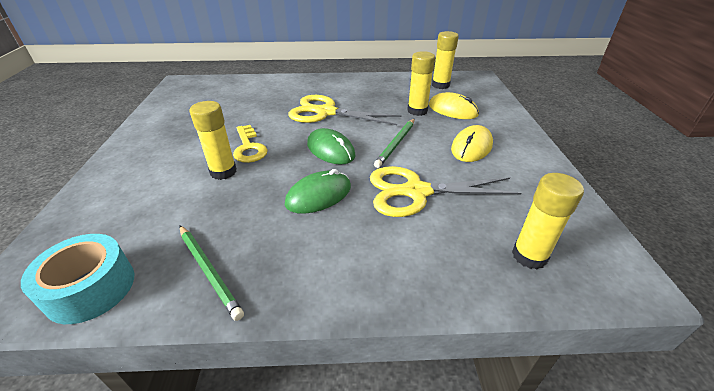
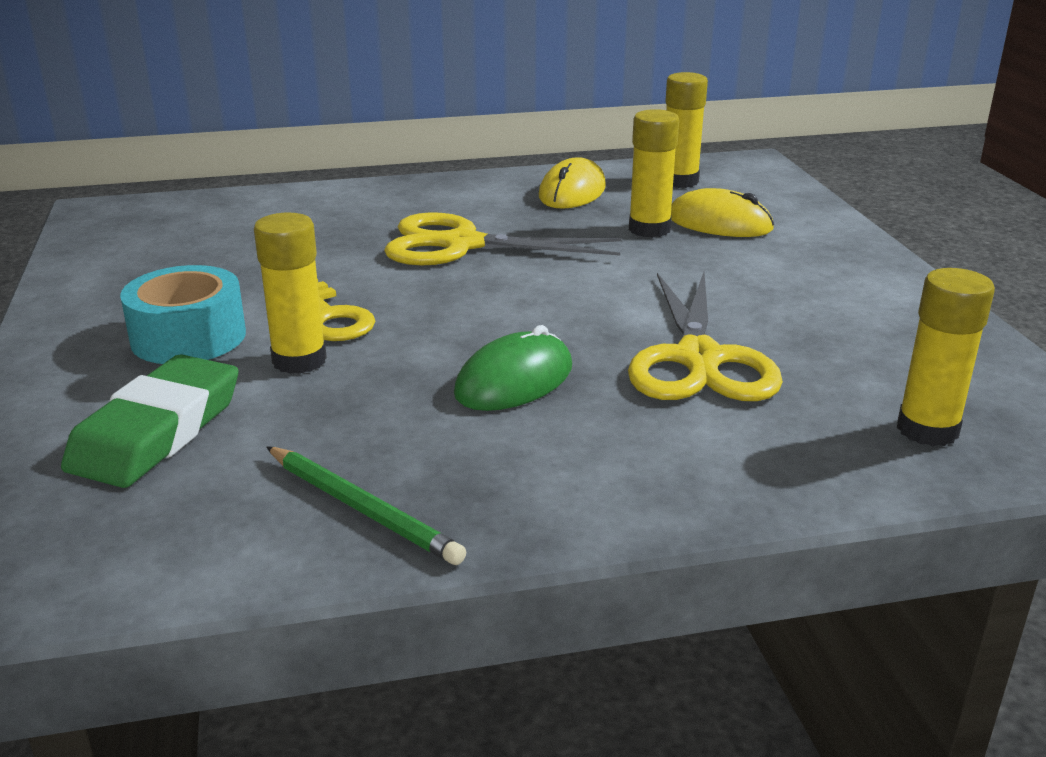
camera: 10 degrees left, 10 degrees down
turquoise tape [21,234,134,324] -> turquoise tape moved to [120,265,246,364]
green mouse [307,128,355,164] -> none
yellow scissors [370,166,522,217] -> yellow scissors turned 75 degrees counterclockwise [628,272,783,401]
green pencil [374,119,415,168] -> none
yellow mouse [451,125,493,162] -> yellow mouse moved to [539,157,606,209]
none -> green eraser [61,354,238,488]

